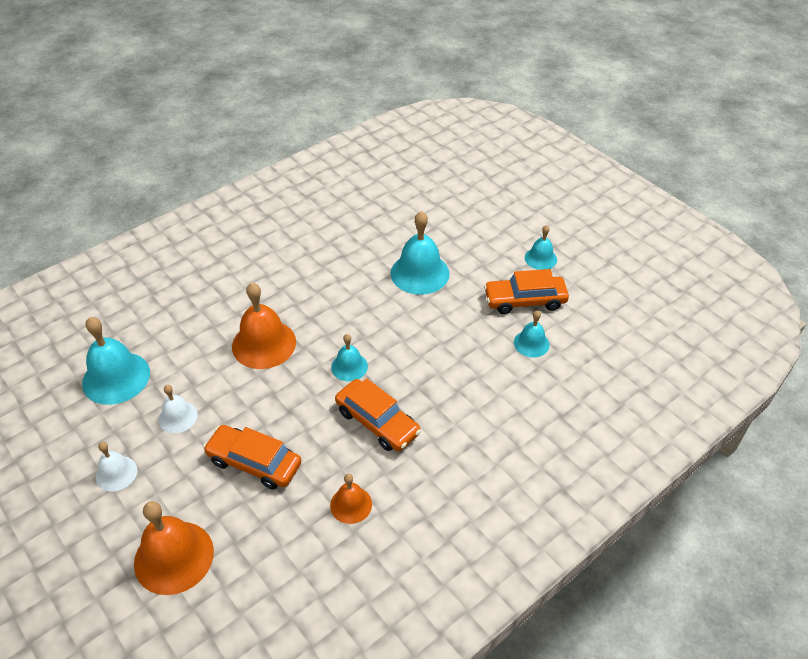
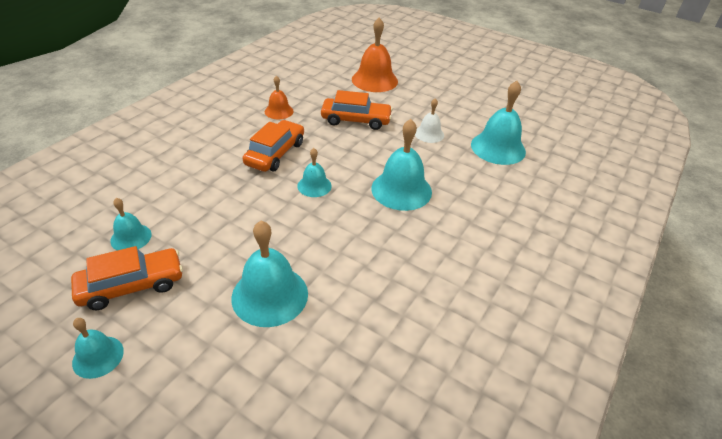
camera: 160 degrees right, 5 degrees down
white bell [96,442,137,492] -> none
orange bell [232,283,296,369] -> turquoise bell [371,119,432,211]
orange car [335,378,421,451] -> orange car turned 90 degrees clockwise [243,120,304,172]

